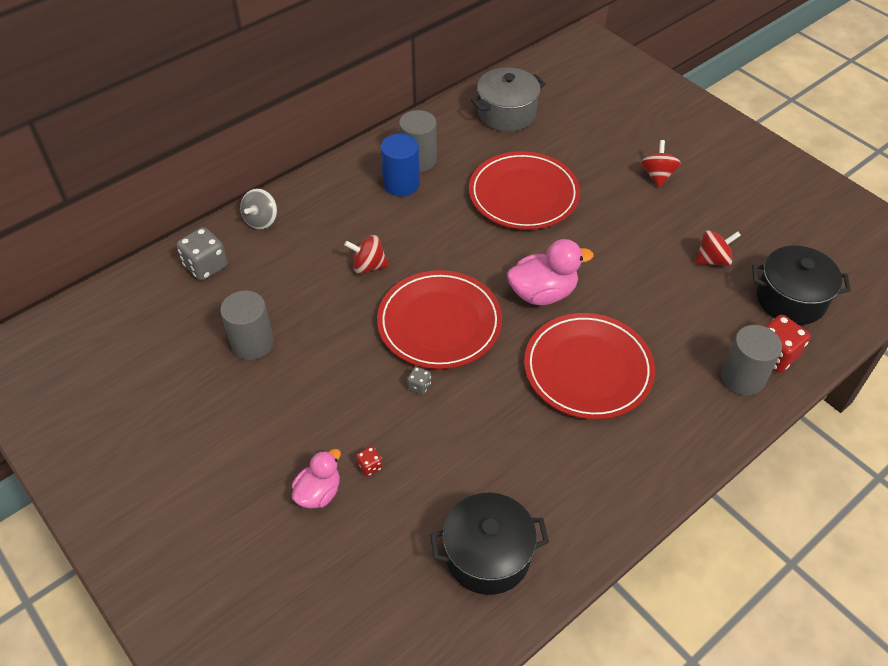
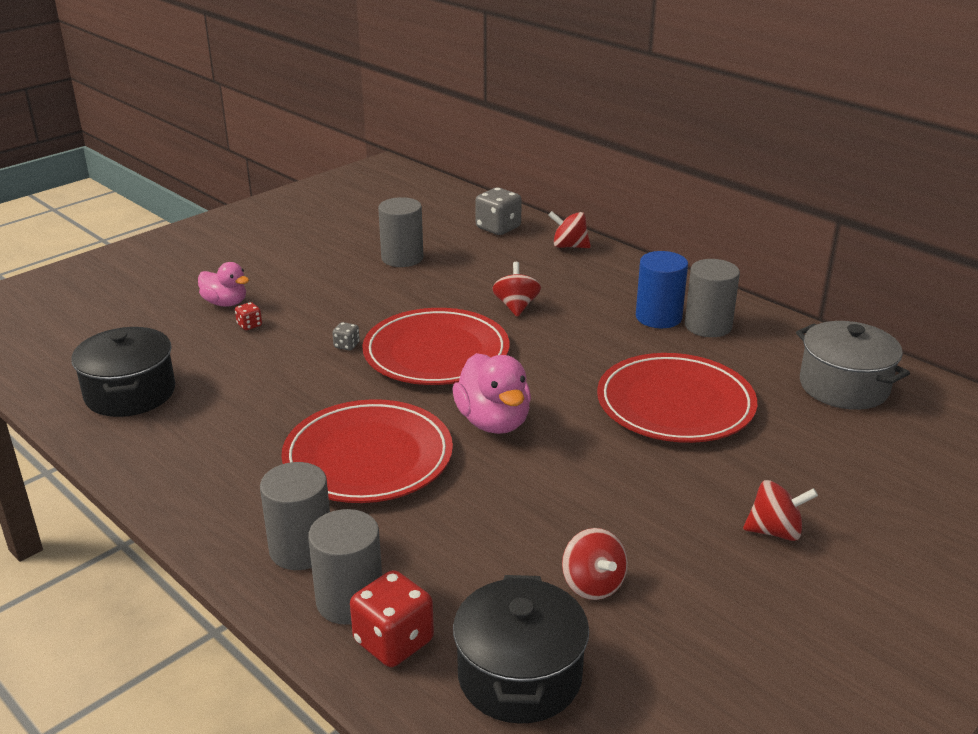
camera: 85 degrees right, 20 degrees down
grey spinning top [240,188,277,229] -> red spinning top [548,211,591,248]
none -> grey cylinder [260,462,330,570]

